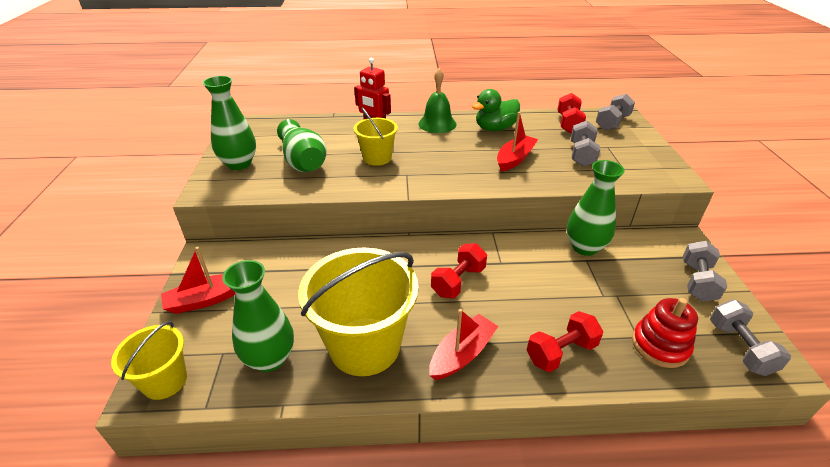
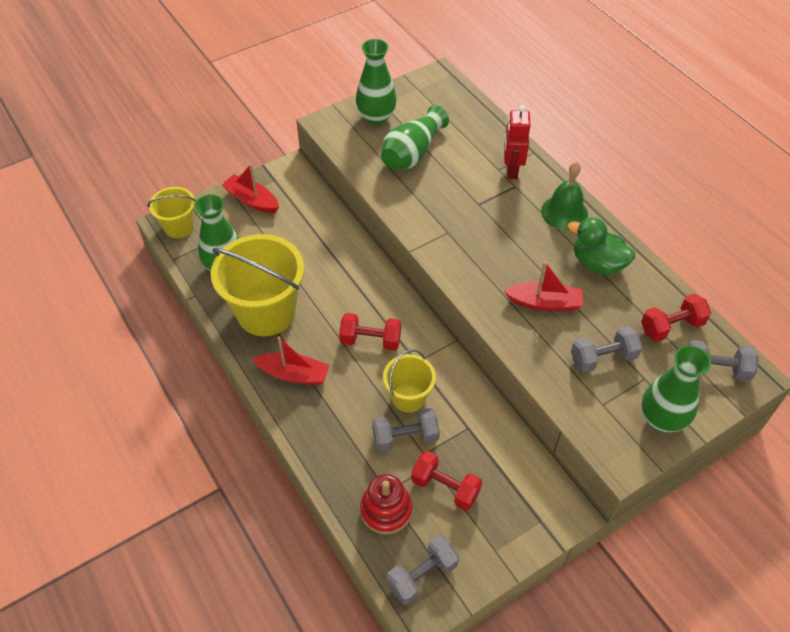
camera: 60 degrees right, 15 degrees up
yellow bucket [353,107,398,166] -> yellow bucket moved to [383,349,436,413]
red dumbbell [527,311,603,372] -> red dumbbell moved to [411,451,482,510]
green vase [567,160,625,256] -> green vase moved to [641,345,711,433]
grey dumbbell [683,241,727,302] -> grey dumbbell moved to [372,408,440,452]

